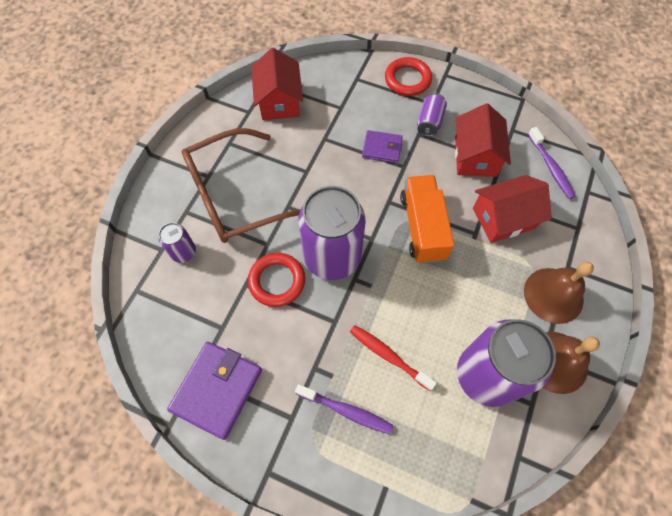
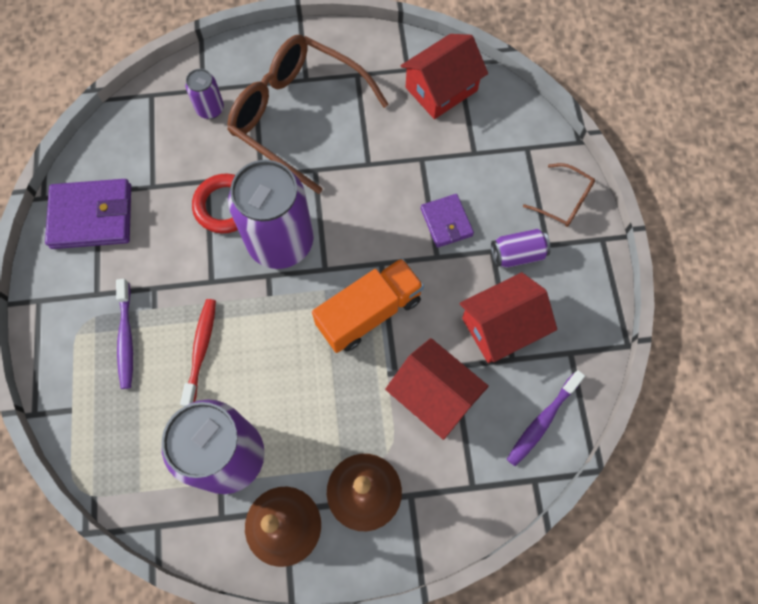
camera: 60 degrees right, 5 degrees up
red ring [385,57,432,96] -> brown glasses [523,163,595,227]

